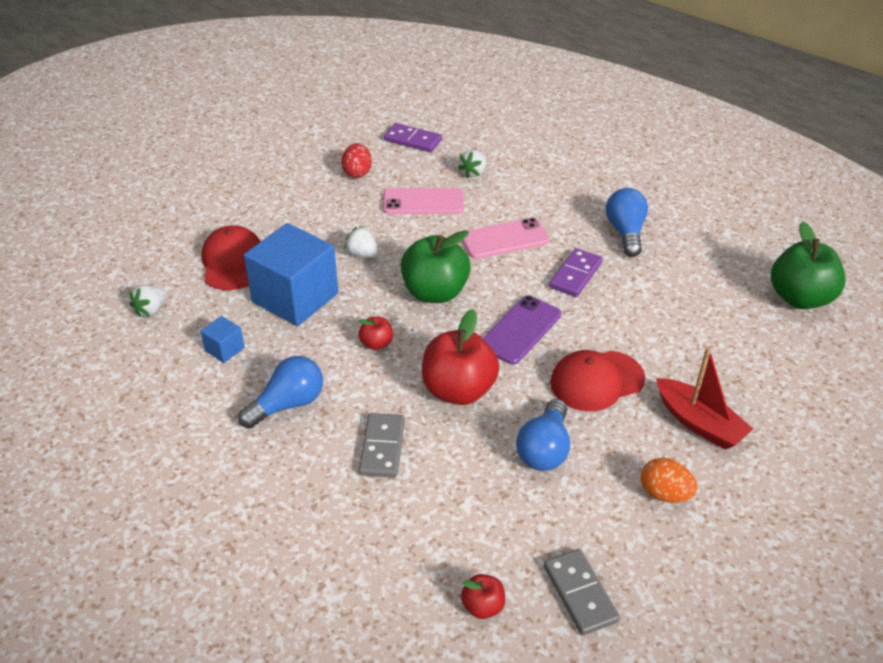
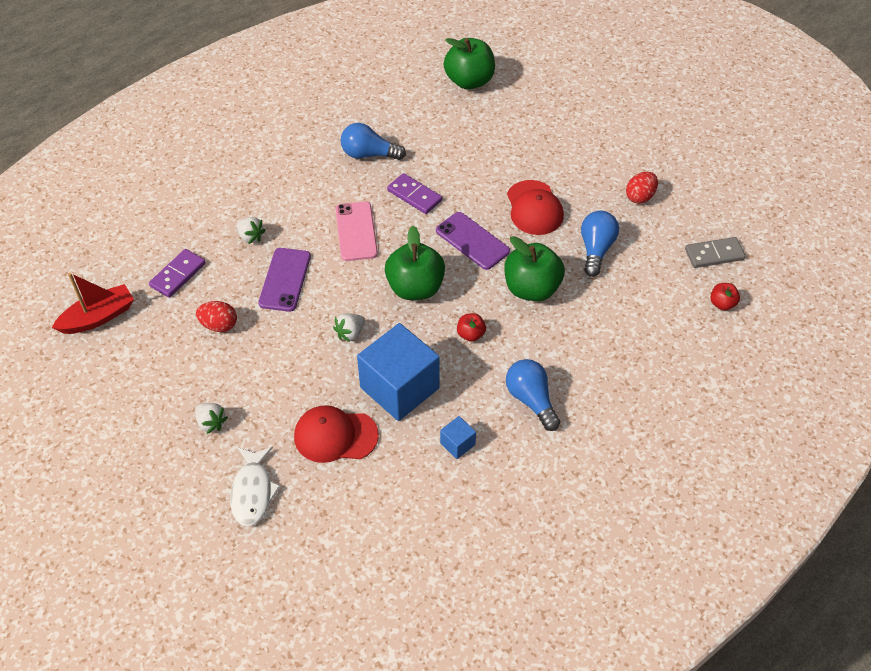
camera: 80 degrees left, 10 degrees up
white strawberry [129,285,167,317] -> white strawberry moved to [195,403,228,434]
grey domino [359,413,405,478] -> none
pink phone [383,188,464,214] -> purple phone [258,248,311,312]
red apple [422,309,499,405] -> green apple [504,236,565,301]
blue light bulb [516,399,570,471] -> blue light bulb turned 105 degrees counterclockwise [581,211,619,277]
orange egg [641,458,697,503] -> red egg [626,172,658,204]
red boat [656,347,753,450] -> red boat moved to [52,273,134,334]
none -> white fish [230,447,281,527]

